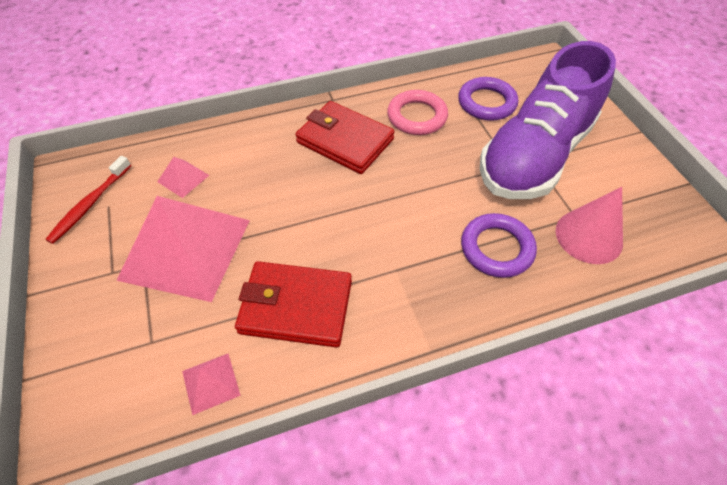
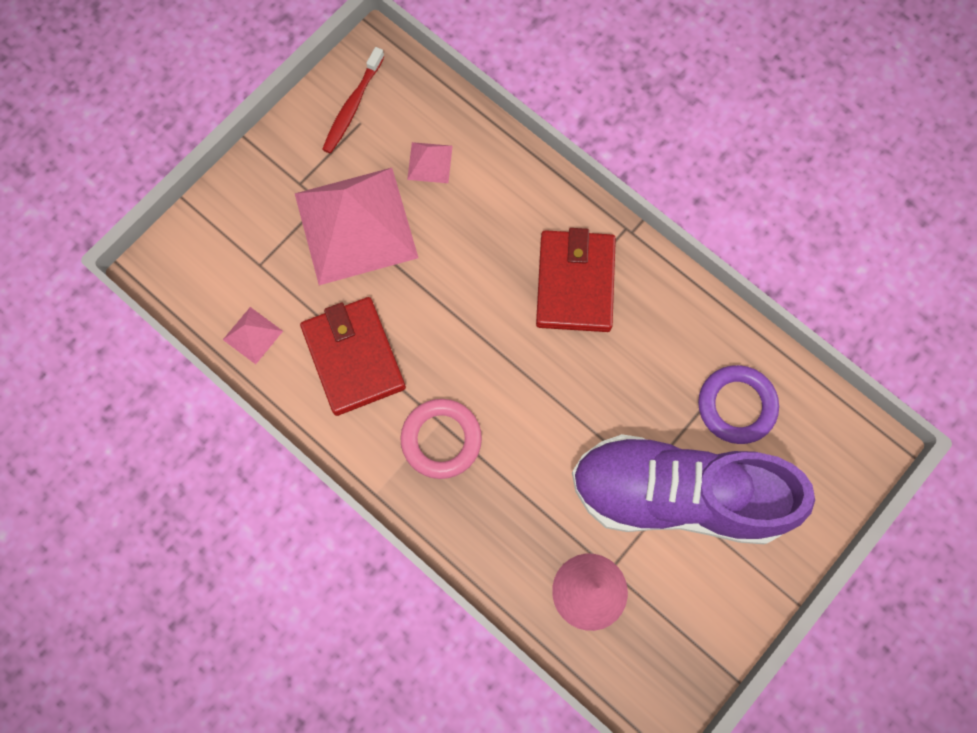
camera: 60 degrees right, 20 degrees up
red toothbrush [45,156,131,244] -> red toothbrush turned 60 degrees counterclockwise [322,47,385,154]
pink ring [387,90,448,135] -> pink ring moved to [400,399,482,479]
purple ring [461,213,537,278] -> none

